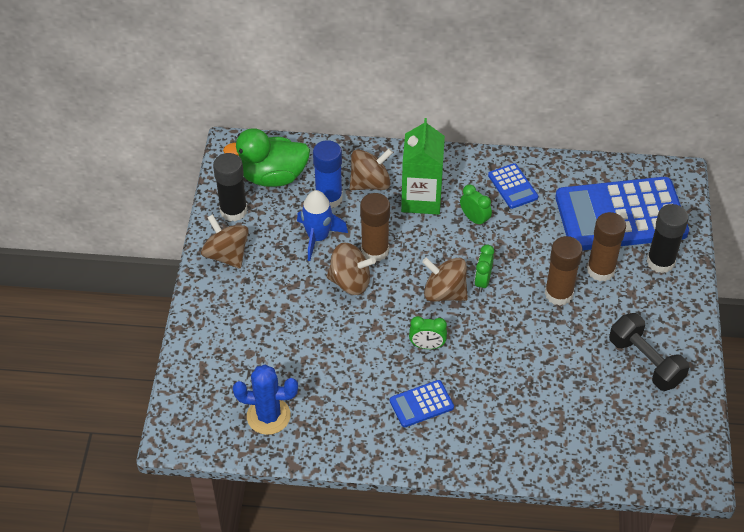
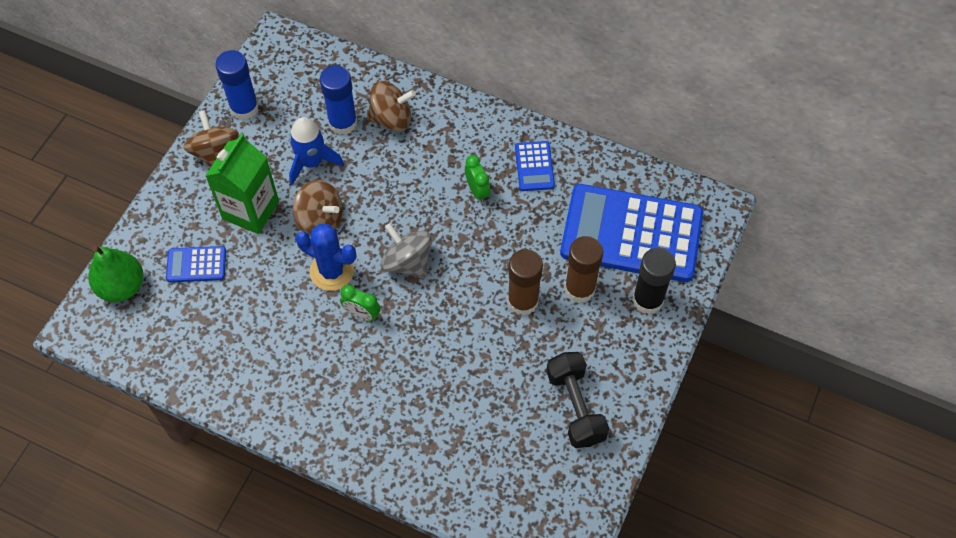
camera: 20 degrees right, 10 degrees up
black glue stick [213,153,247,221] -> blue glue stick [215,50,259,120]
green duck [223,128,310,187] -> none
blue cactus [233,364,298,435] -> blue cactus moved to [296,224,356,291]
brown glue stick [360,193,390,261] -> none
blue calculator [390,380,454,427] -> blue calculator moved to [166,246,226,282]
green carton [401,118,445,215] -> green carton moved to [205,134,279,234]
brown spinning top [422,258,468,302] -> grey spinning top [381,223,431,278]
green clock [475,245,494,292] -> none
none -> green pear [88,246,143,302]

